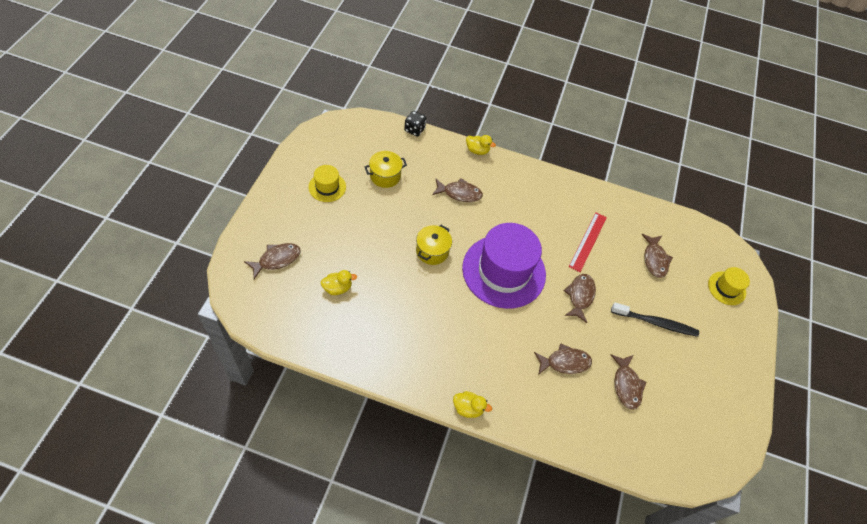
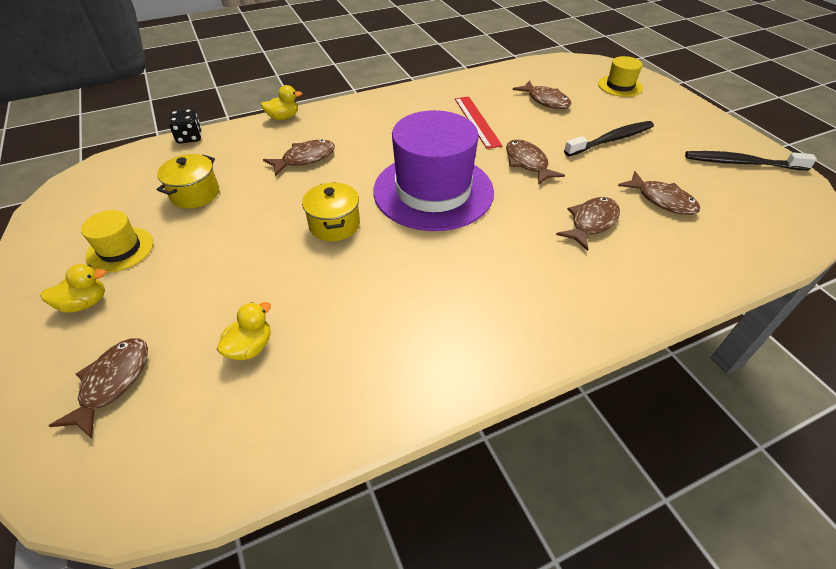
camera: 35 degrees left, 10 degrees down
yellow duck [453,391,492,418] -> yellow duck moved to [40,264,106,313]
none -> black toothbrush [685,151,817,171]

